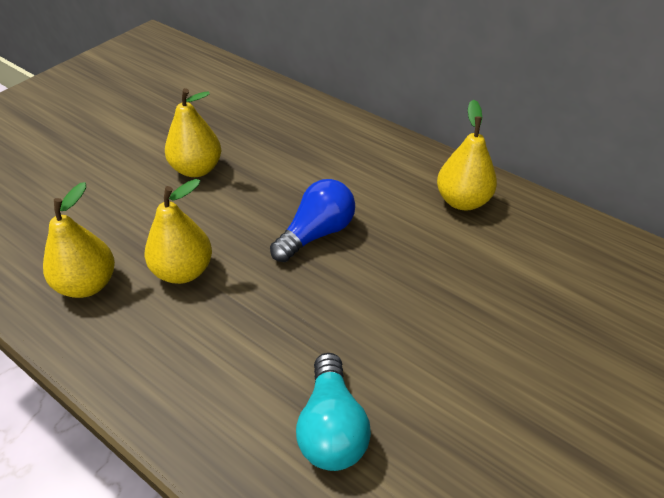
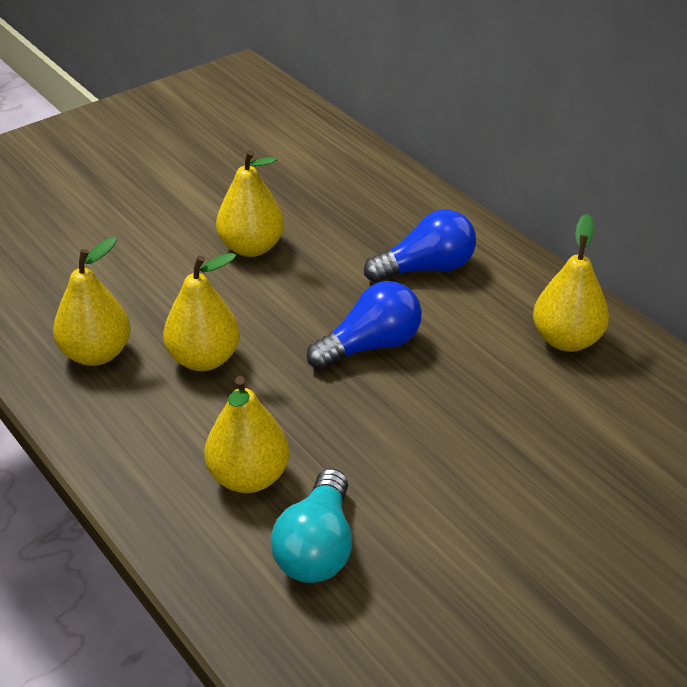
camera: 15 degrees right, 5 degrees down
none -> yellow pear [204,376,289,493]
none -> blue light bulb [364,209,476,283]

